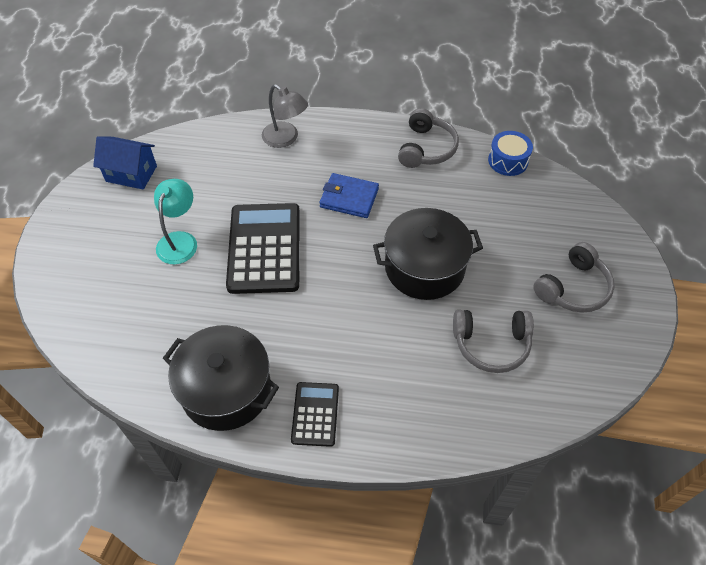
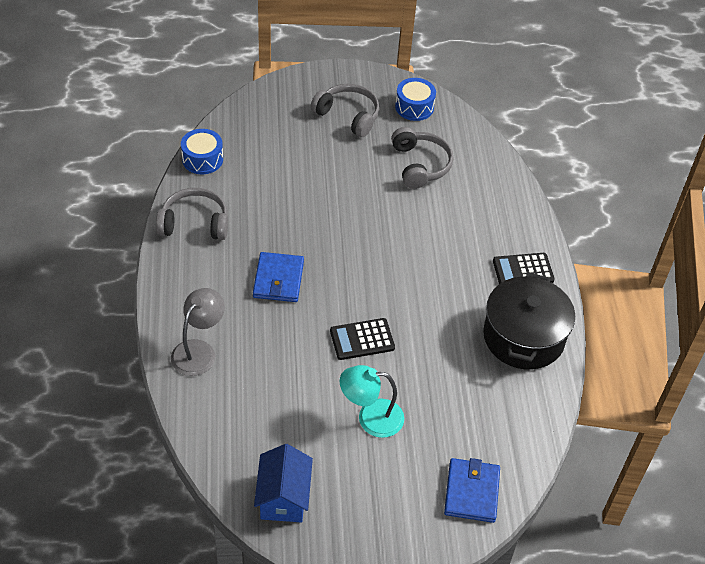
camera: 105 degrees left, 5 degrees down
black calculator [226,203,300,294] -> black calculator [330,318,395,360], size x0.53
black pot [373,208,483,300] -> none
none -> blue drum [395,78,436,121]
none -> blue wallet [444,458,500,523]

